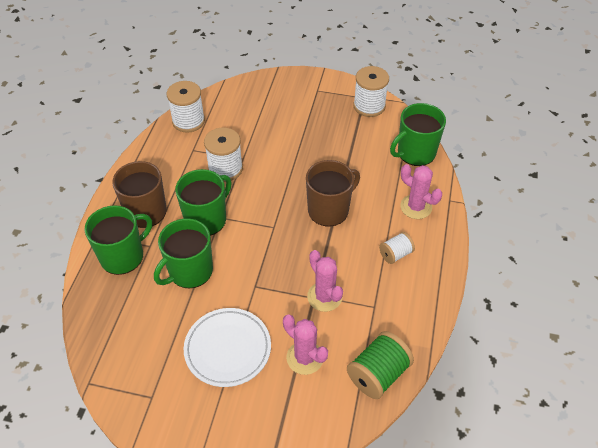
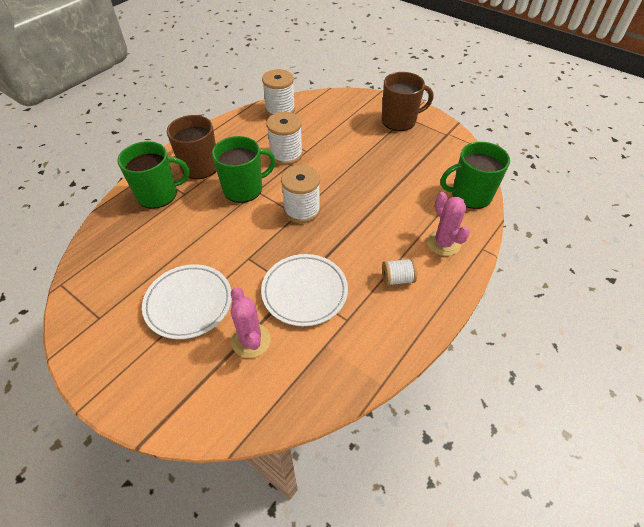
camera: 25 degrees right, 0 degrees up
green mug [154,219,213,289] -> none
brown mug [306,160,360,226] -> brown mug moved to [382,72,433,131]
pink cactus [307,250,343,312] -> white plate [261,254,348,326]
green spool [347,331,414,399] -> none
white spool [353,66,389,117] -> white spool moved to [281,165,320,223]

